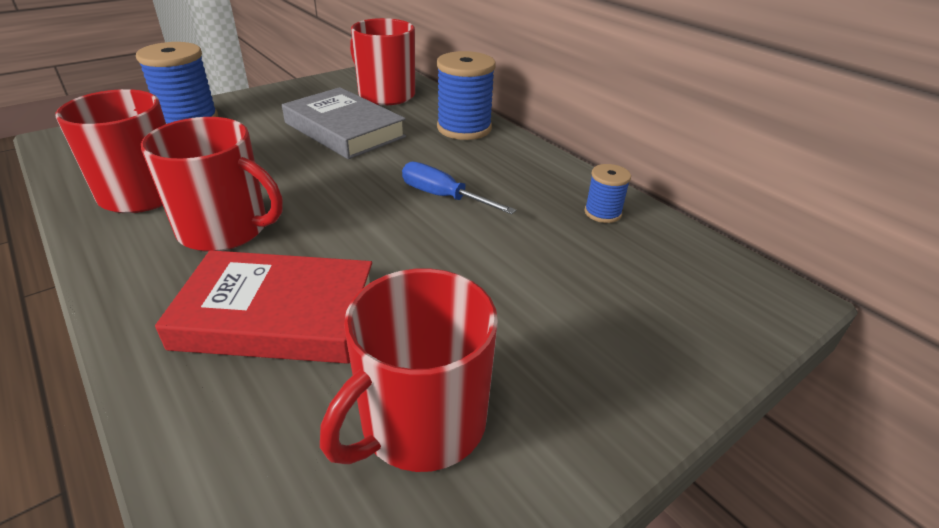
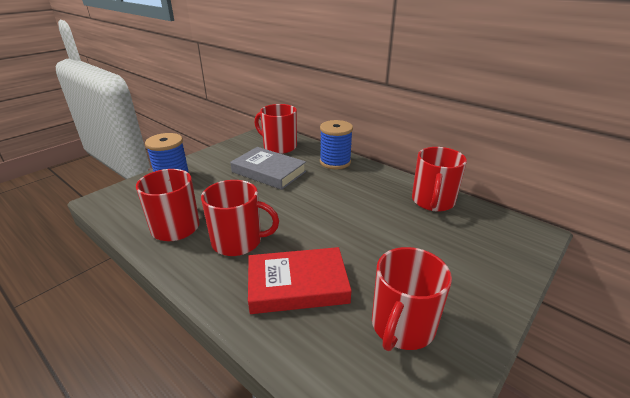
camera: 10 degrees left, 5 degrees down
blue screwdriver [402,162,516,214] -> none
blue spool [585,164,631,223] -> red mug [412,147,467,212]

